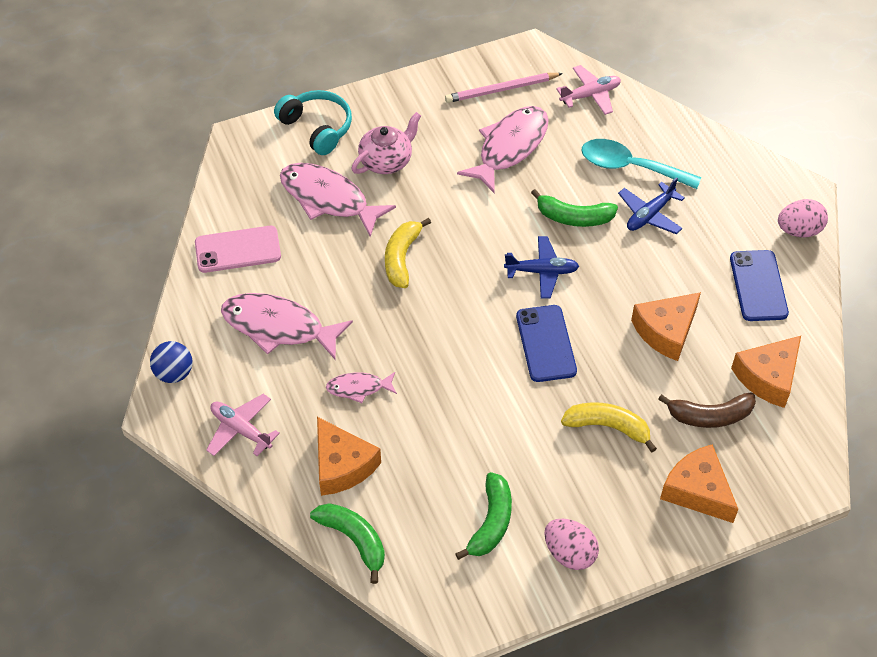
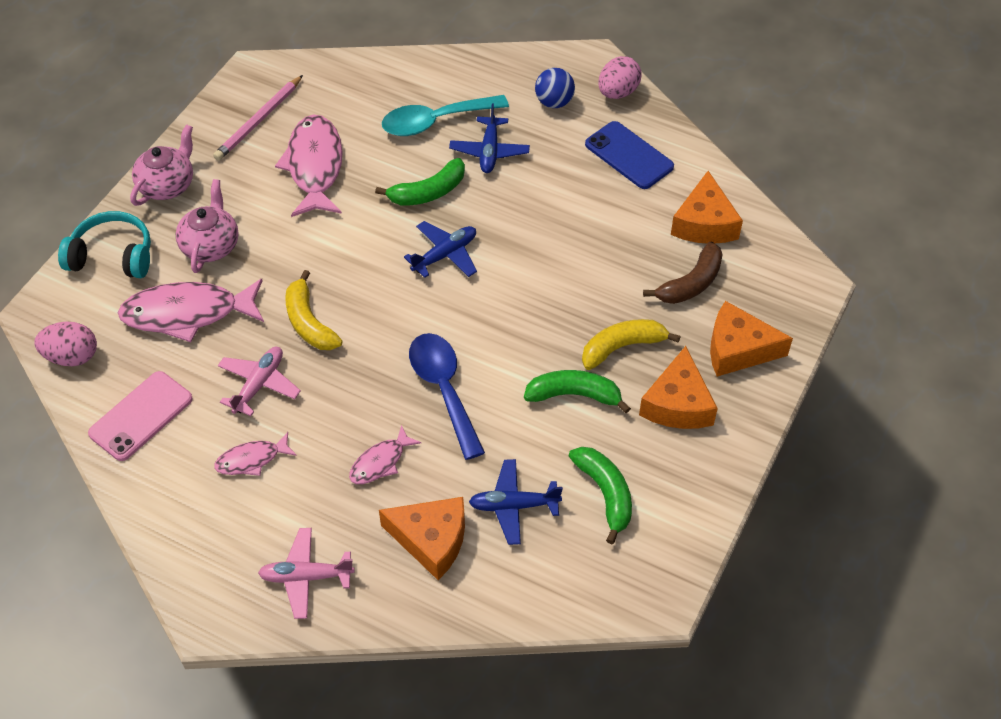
camera: 40 degrees left, 0 degrees up
blue ball [150,341,192,383] -> blue ball moved to [535,68,575,108]
pink fish [221,293,353,360] -> pink fish [214,432,297,476], size x0.52
green banana [310,503,385,584] -> green banana moved to [524,370,631,413]
blue phone [516,305,577,382] -> none
pink egg [544,519,599,570] -> pink egg moved to [34,322,97,366]
pink plane [556,65,621,115] -> pink plane moved to [218,347,301,416]
orange cheese [631,292,701,361] -> orange cheese moved to [639,346,718,429]
none -> pink teapot [130,124,193,206]
none -> blue spoon [409,333,485,460]
none -> blue plane [469,459,563,545]

